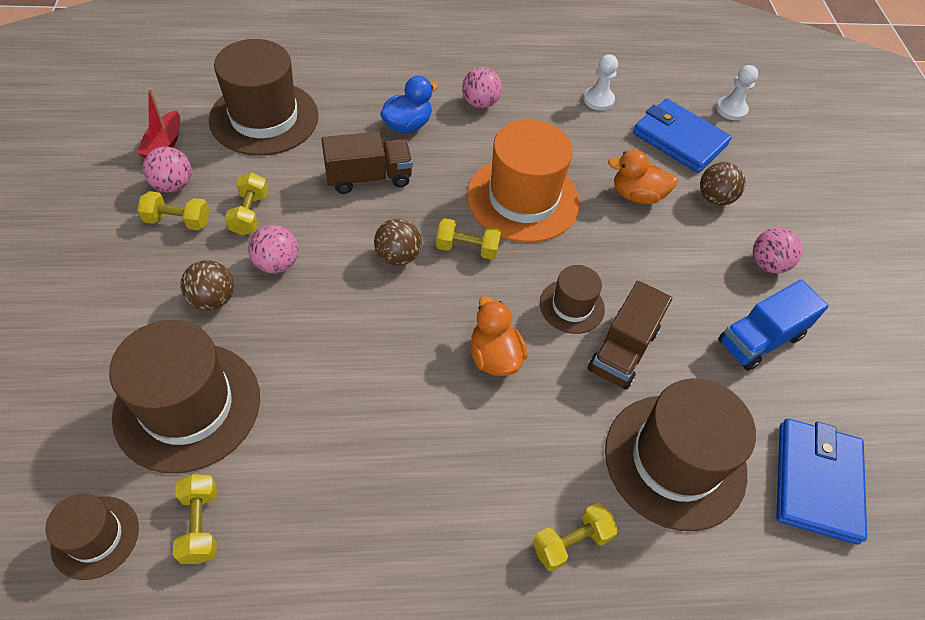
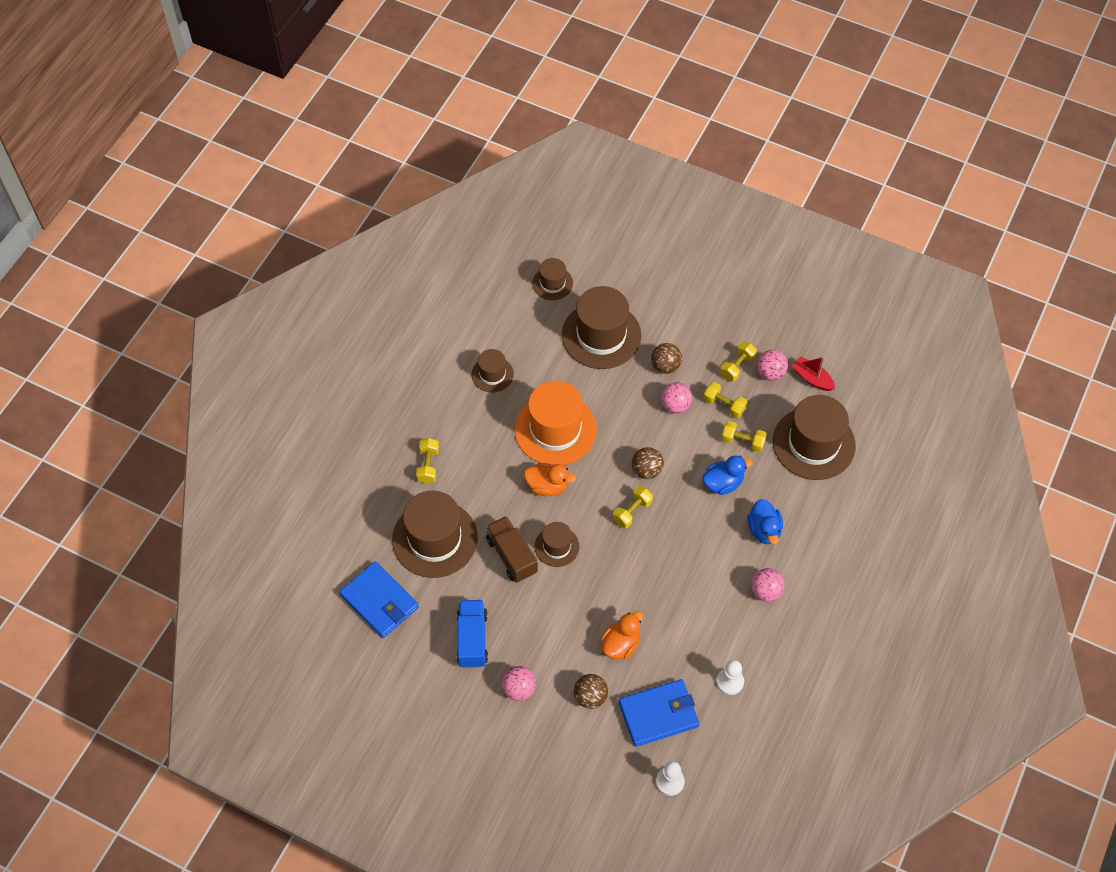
camera: 125 degrees right, 5 degrees up
yellow dumbbell [173,474,217,564] -> yellow dumbbell moved to [721,421,767,452]
brown truck [321,131,413,194] -> blue duck [702,456,753,495]
orange hat [467,120,580,242] -> orange hat moved to [514,381,597,465]
none -> brown hat [472,349,514,392]

